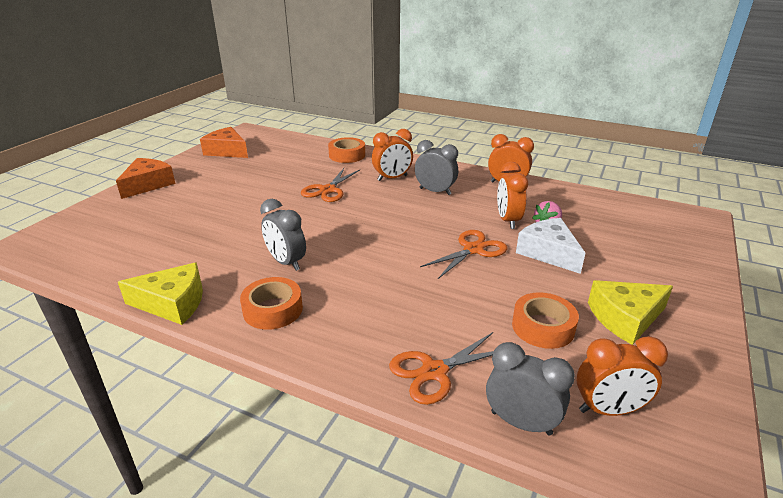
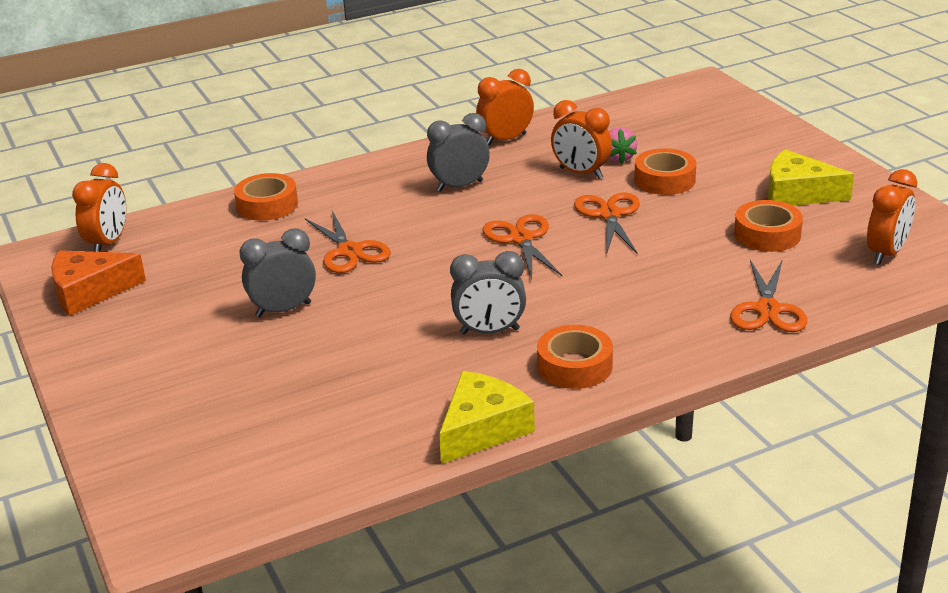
camera: 50 degrees left, 0 degrees up
orange cheese [116,158,176,199] -> none
orange clock [372,129,413,181] -> orange clock moved to [72,163,126,252]
grey clock [486,342,575,436] -> grey clock moved to [239,228,316,317]
white cheese [516,218,585,274] -> orange tape [634,148,696,195]
yellow cheese [588,280,673,345] -> yellow cheese turned 90 degrees clockwise [768,149,854,206]
none -> orange scissors [483,214,562,279]

